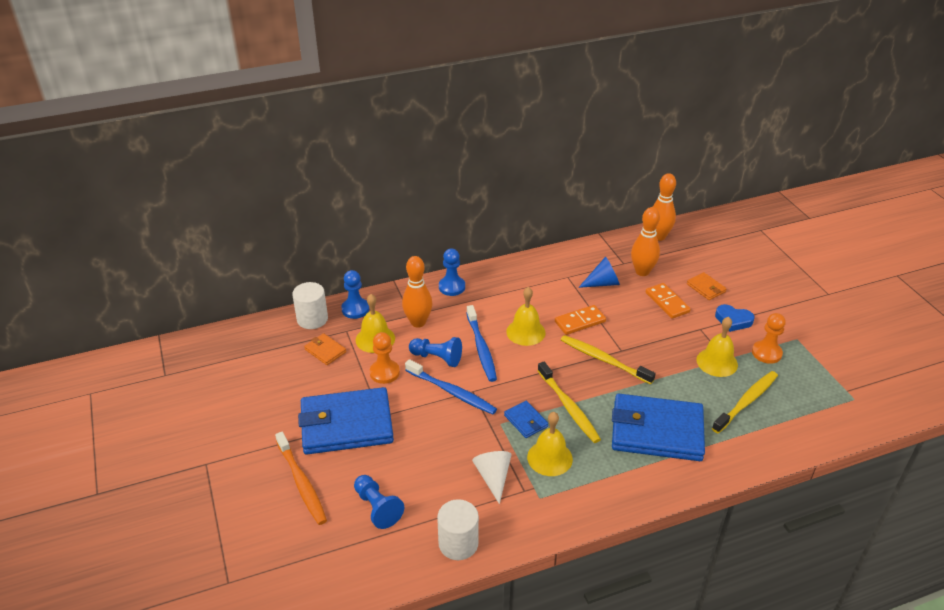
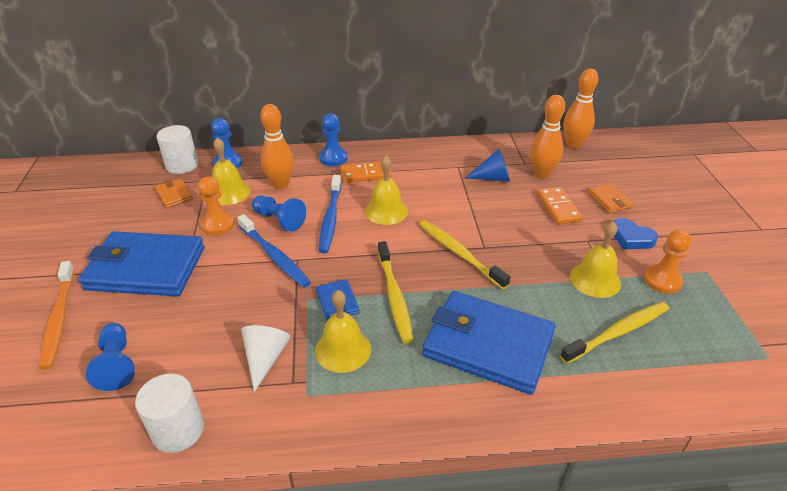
camera: 15 degrees right, 0 degrees up
orange domino [555,305,606,335] -> orange domino moved to [340,161,392,183]

